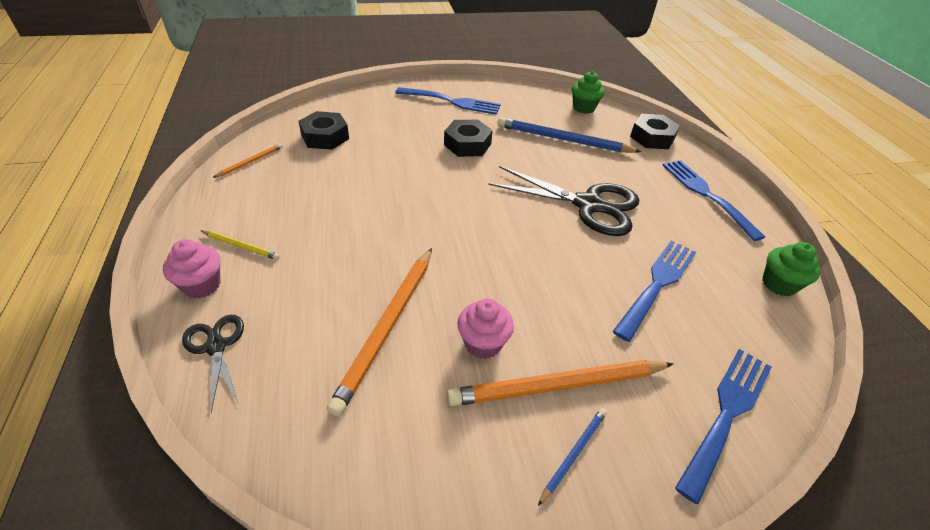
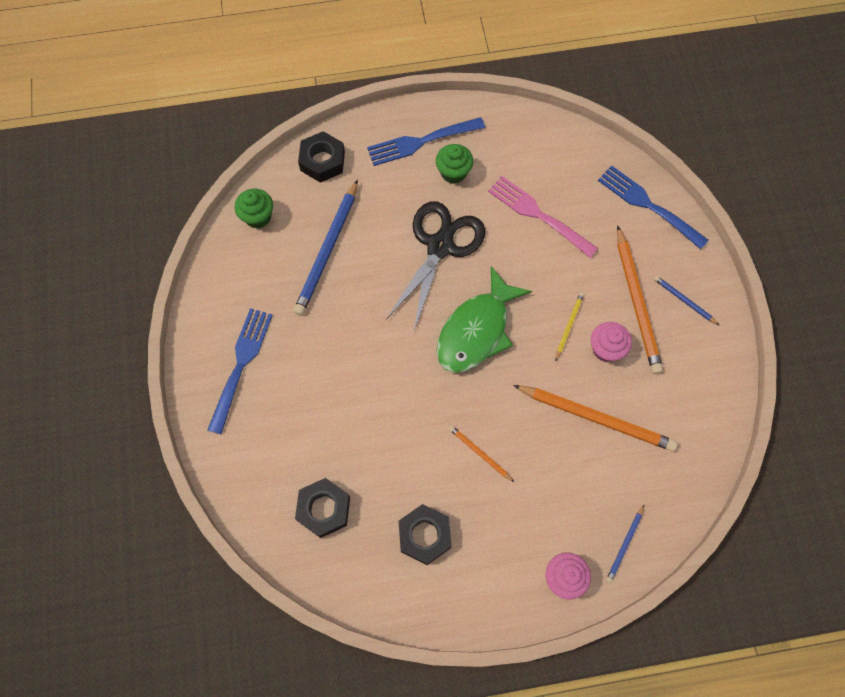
camera: 85 degrees left, 25 degrees up
black scissors [182,315,244,413] -> blue pencil [606,505,644,583]
yellow pencil [201,230,280,260] -> yellow pencil moved to [555,292,584,361]
orange pencil [213,143,283,178] -> orange pencil moved to [449,426,514,482]
black nut [444,120,493,157] -> black nut moved to [399,504,452,565]
blue fork [613,241,696,342] -> pink fork [488,176,598,258]
green cupcake [762,242,821,297] -> green cupcake moved to [436,144,473,184]
none -> green fish [436,266,532,373]

